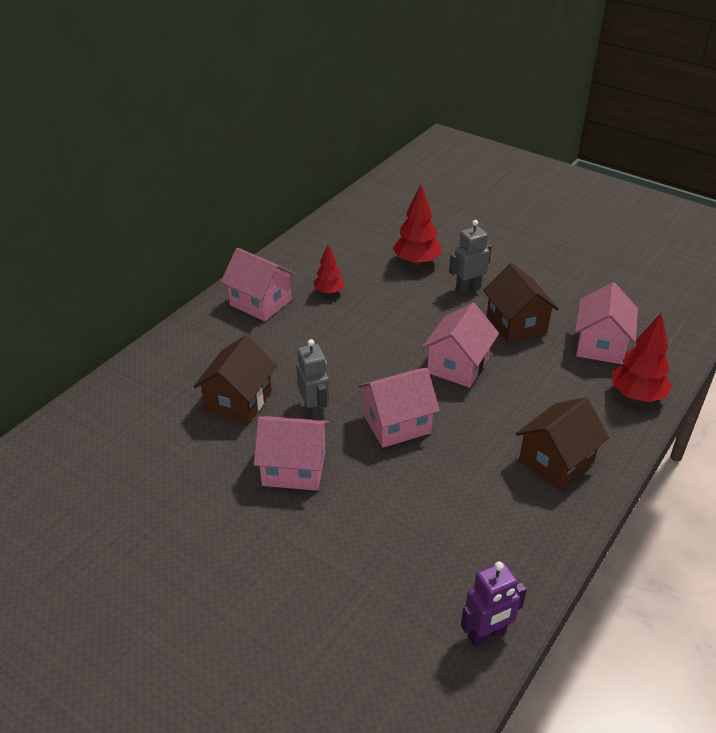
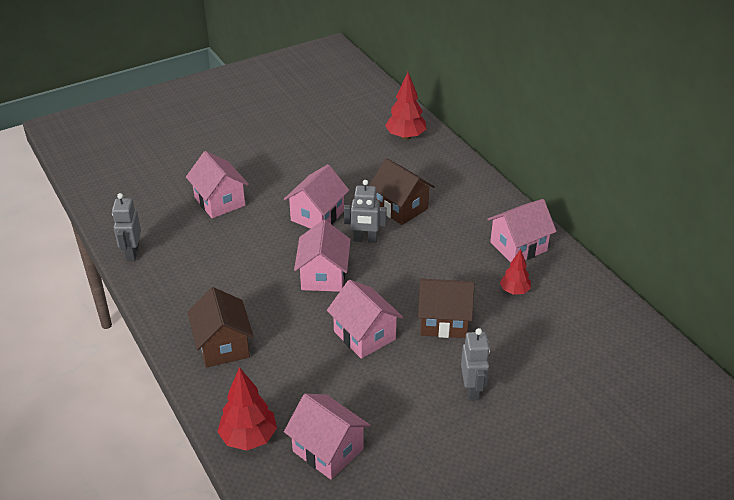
camera: 115 degrees right, 0 degrees up
red tree [393,184,441,266] -> red tree moved to [385,72,426,140]
purple robot [461,561,527,647] -> grey robot [112,193,141,261]
brown house [483,263,559,343] -> brown house moved to [418,279,474,338]
none -> pink house [186,151,249,218]

